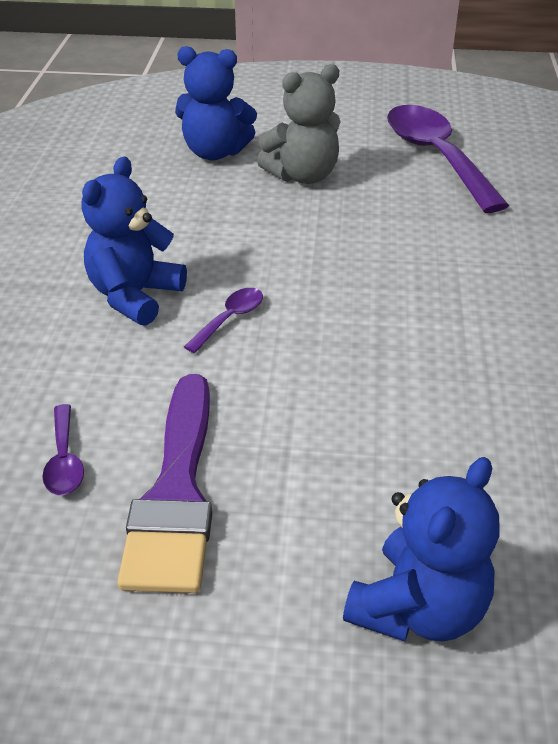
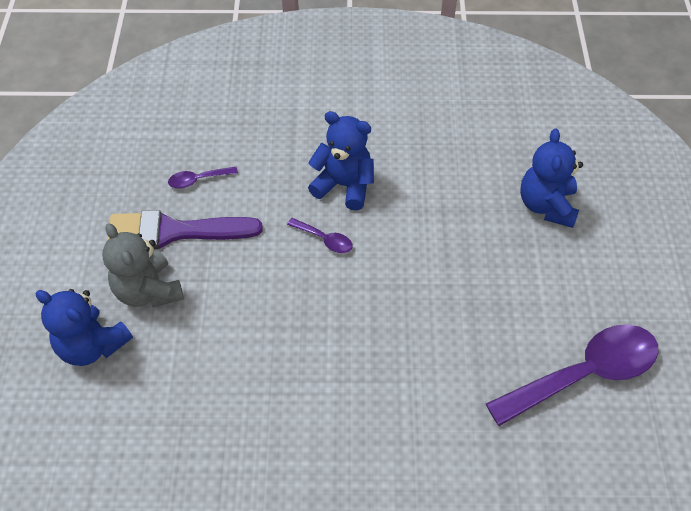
camera: 85 degrees right, 15 degrees up
grey teddy bear [257,64,341,184] -> grey teddy bear moved to [102,223,184,307]

